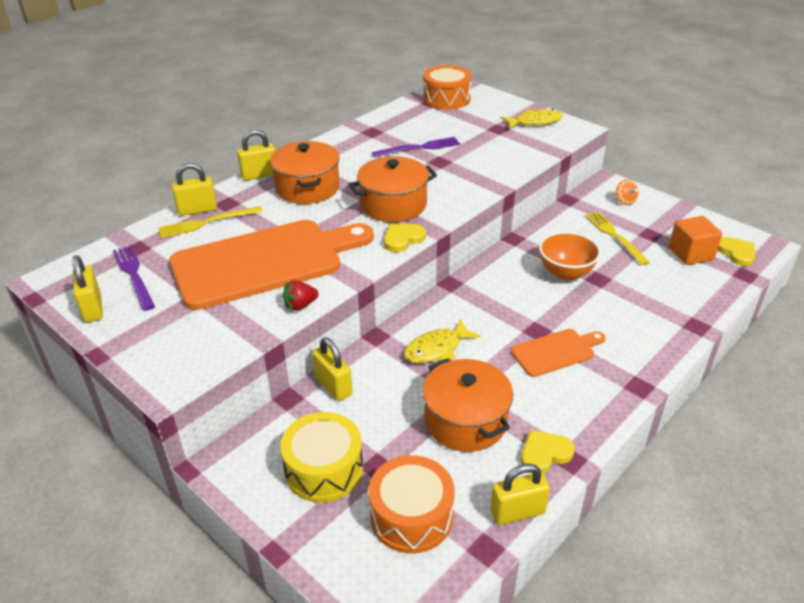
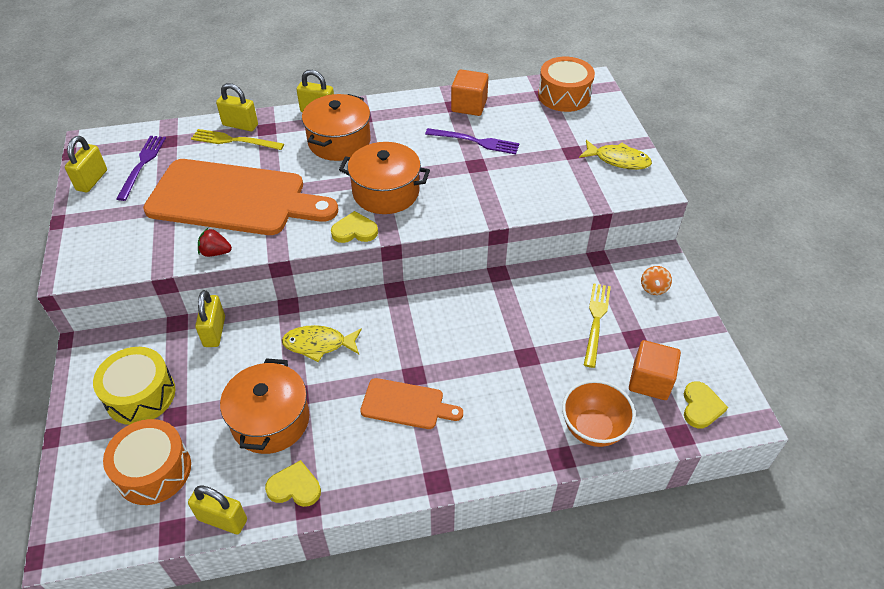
camera: 35 degrees right, 10 degrees up
orange bowl [539,232,601,281] -> orange bowl moved to [562,380,636,447]
none -> orange cube [451,69,488,116]

